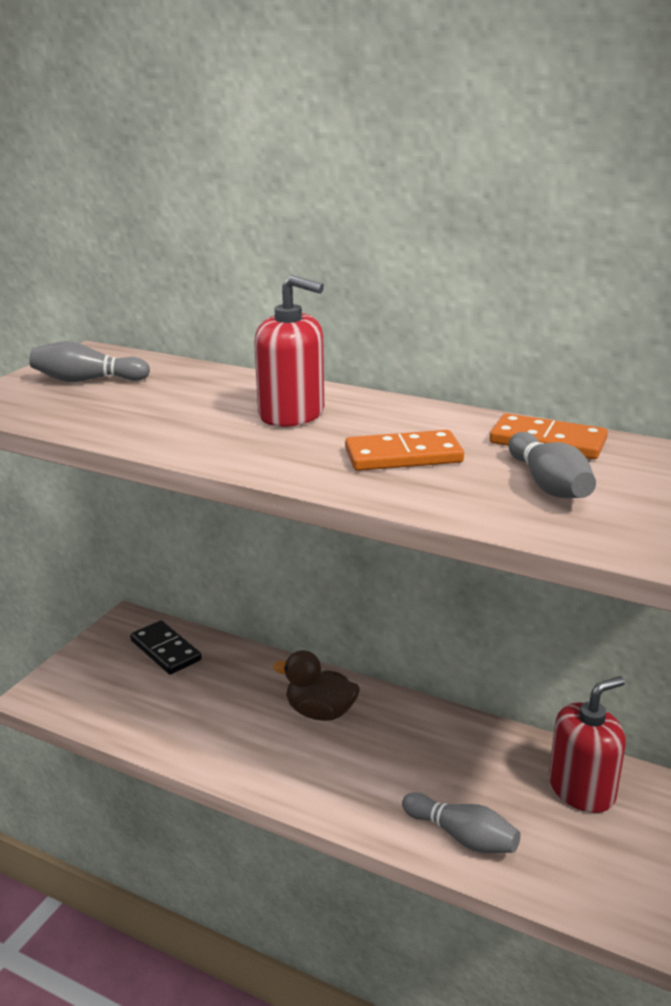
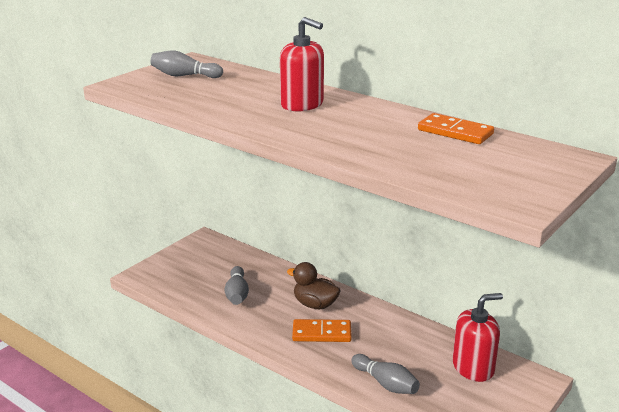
camera: 10 degrees right, 0 degrees up
black domino [130,620,202,674] -> none
orange domino [345,430,464,471] -> orange domino moved to [292,319,352,342]
grey bowling pin [508,432,596,498] -> grey bowling pin moved to [225,266,249,305]

